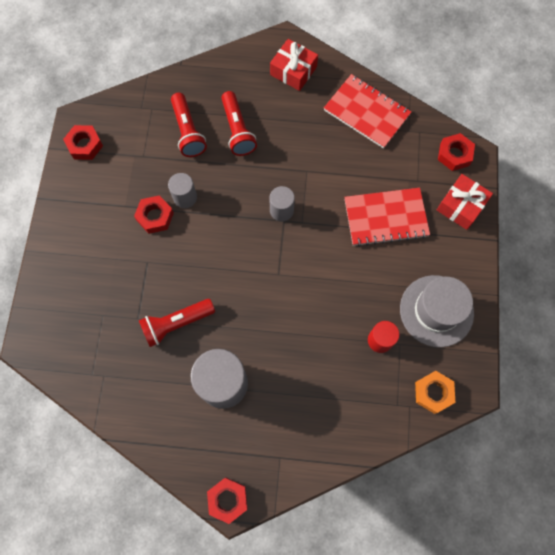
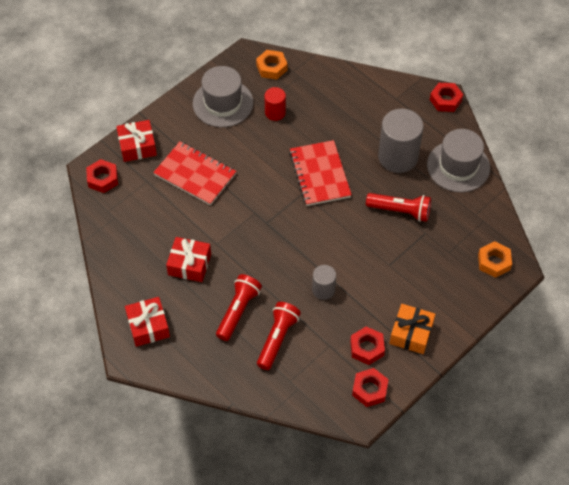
camera: 140 degrees left, 15 degrees down
red nut [134,195,174,234] -> red nut moved to [350,326,385,365]
grey cylinder [269,186,295,221] -> none
red notebook [324,74,411,149] -> red notebook moved to [289,140,352,206]
none -> red gift [166,237,211,282]
none -> orange gift [390,304,435,354]
none -> grey hat [427,129,490,192]
none -> orange nut [478,241,512,278]

